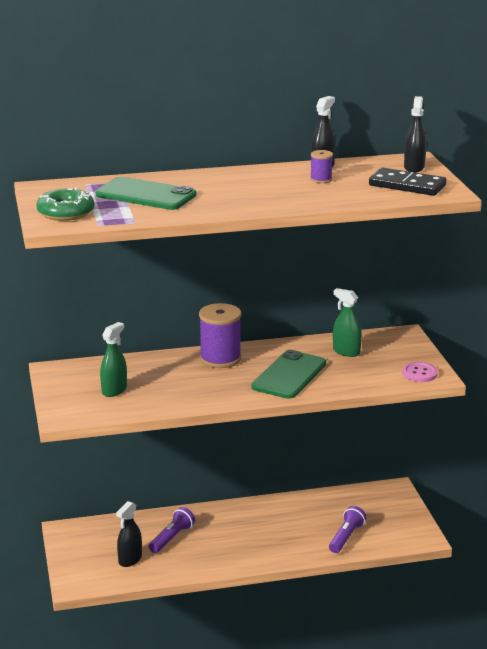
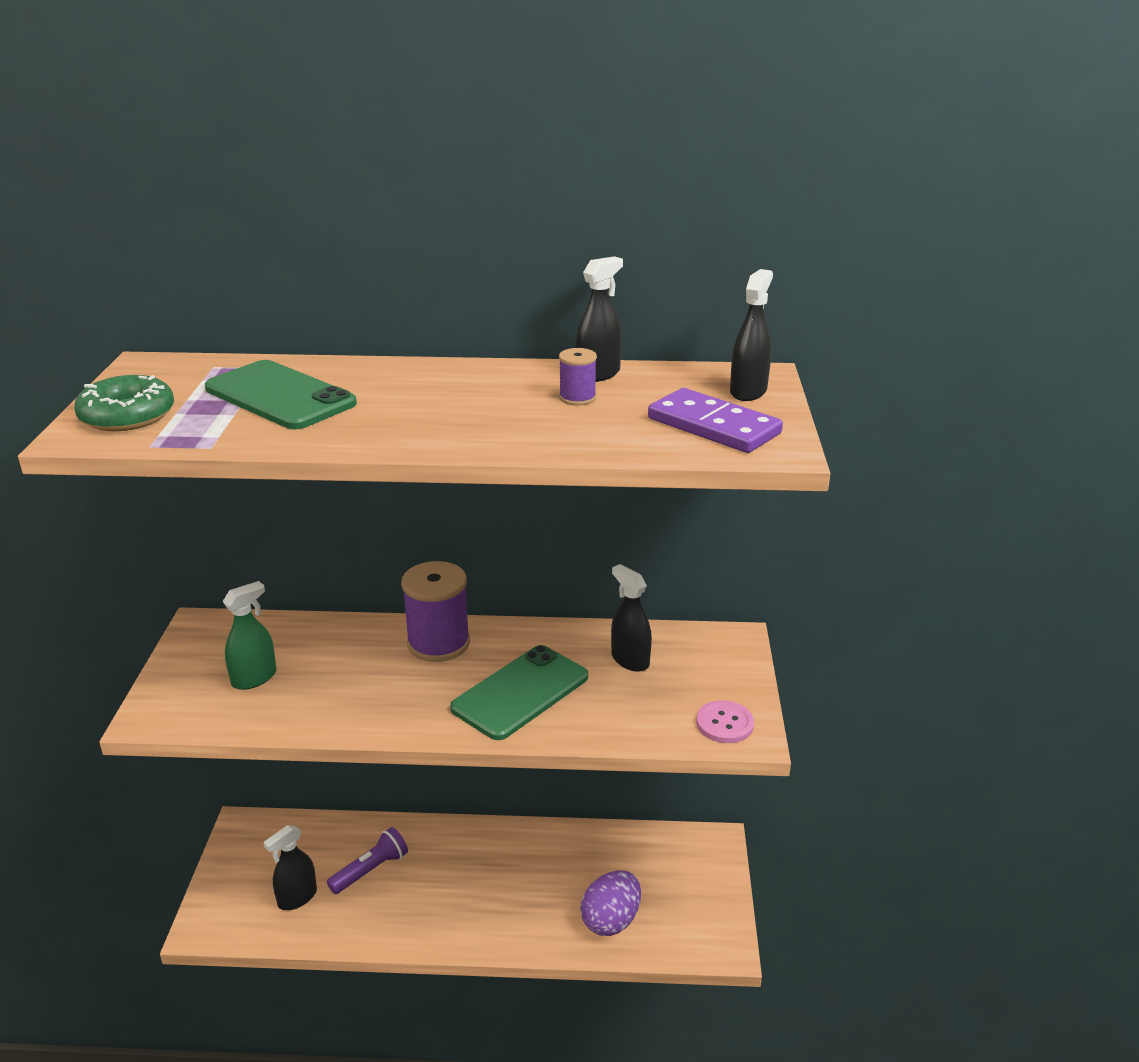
camera: 15 degrees right, 5 degrees up
purple flashlight [329,506,366,553] -> purple egg [580,870,641,936]
green spray bottle [333,288,362,357] -> black spray bottle [611,564,652,672]
black domino [369,168,446,196] -> purple domino [648,388,783,453]

